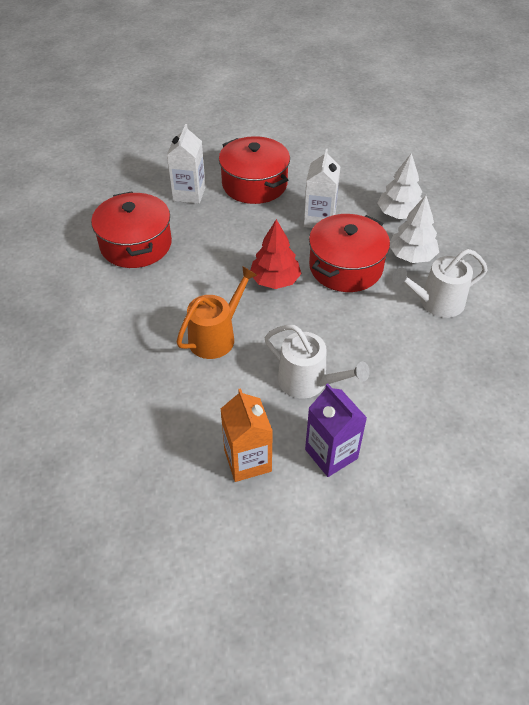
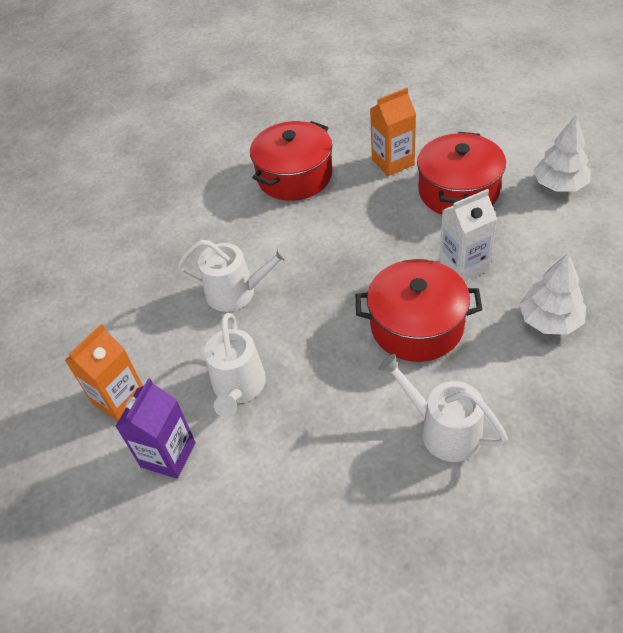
camera: 60 degrees right, 0 degrees up
white carton [167,124,206,204] -> orange carton [370,88,416,176]
orange watering can [176,266,257,359] -> white watering can [177,240,292,312]
red tree [251,219,301,289] -> none
white tree [390,195,439,263] -> white tree moved to [533,115,591,192]

